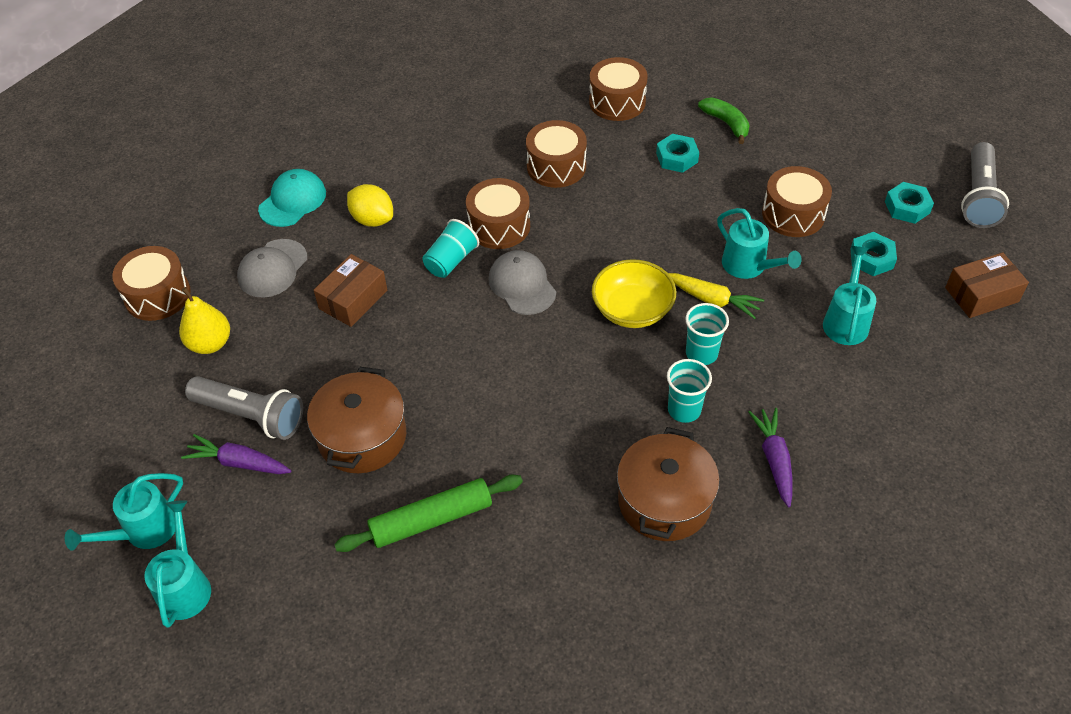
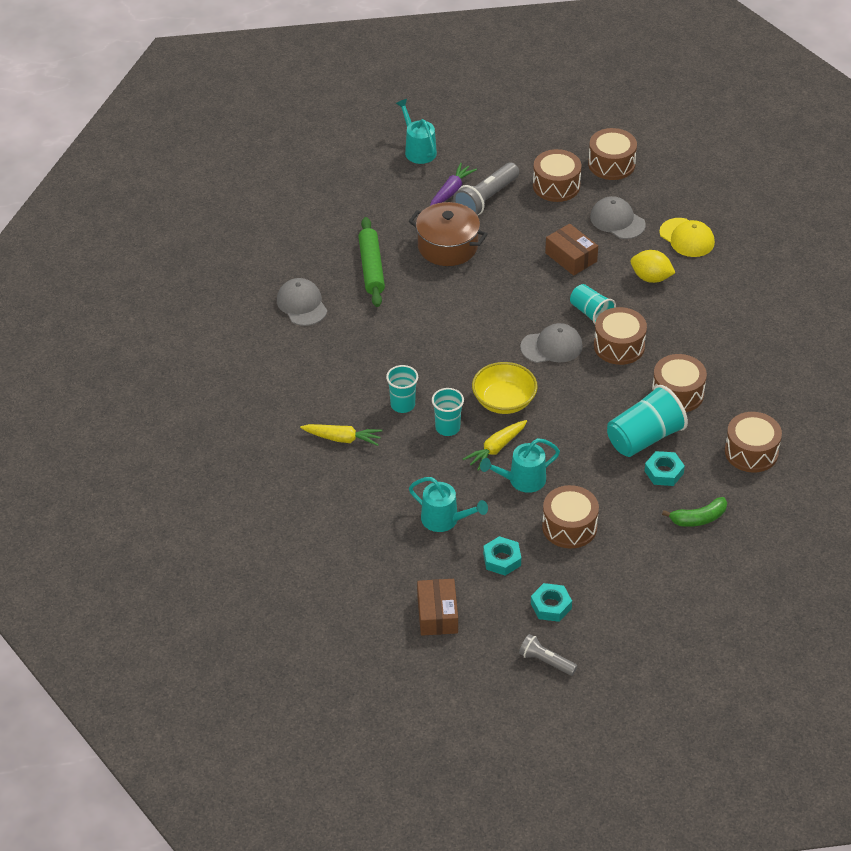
camera: 105 degrees right, 5 degrees down
turquoise watering can [144,500,211,628] -> none
yellow pear [179,287,230,354] -> brown drum [533,149,581,202]
turquoise cap [258,169,326,227] -> yellow cap [659,218,715,257]
yellow lemon [347,184,393,227] -> yellow lemon turned 60 degrees clockwise [630,250,675,283]
brown pot [617,427,720,541] -> none
purple carrot [748,408,793,507] -> yellow carrot [300,424,382,446]
grey flashlight [961,142,1009,228] -> grey flashlight [519,634,577,676], size x0.60
none -> grey cap [277,278,327,326]
none -> turquoise cup [607,385,688,457]

